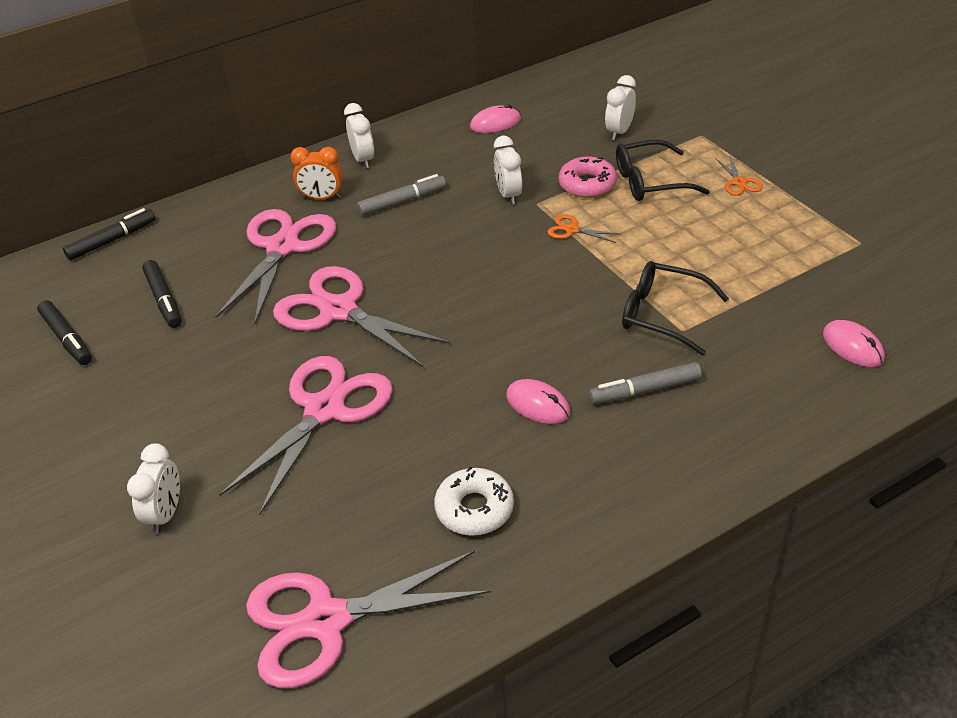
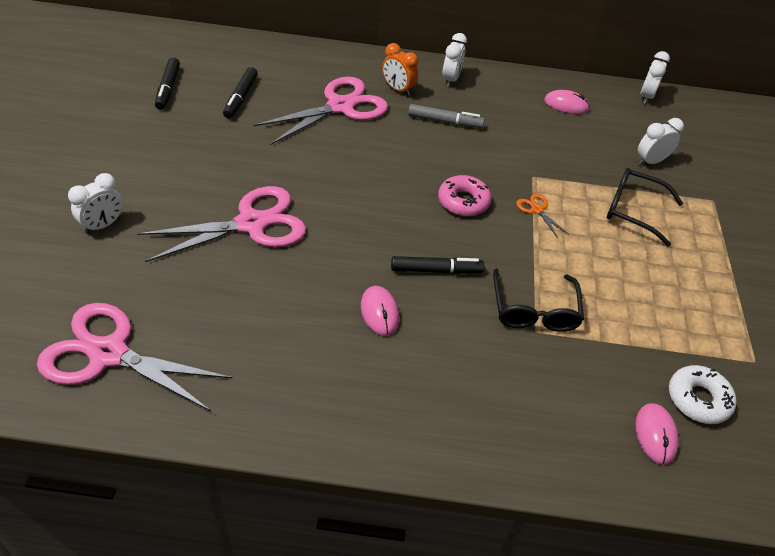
camera: 30 degrees right, 5 degrees up
black marker [63,208,156,260] -> black marker moved to [391,256,484,274]
pink scissors [273,266,451,367] -> none
white donut [434,466,514,536] -> white donut moved to [669,365,736,424]
white clock [494,136,522,205] -> white clock moved to [640,51,670,104]
pink donut [559,157,617,198] -> pink donut moved to [438,175,491,216]
grey marker [589,362,702,404] -> none
black glasses [622,261,729,355] -> black glasses turned 150 degrees counterclockwise [493,268,584,332]
orange scissors [715,156,763,196] -> none

